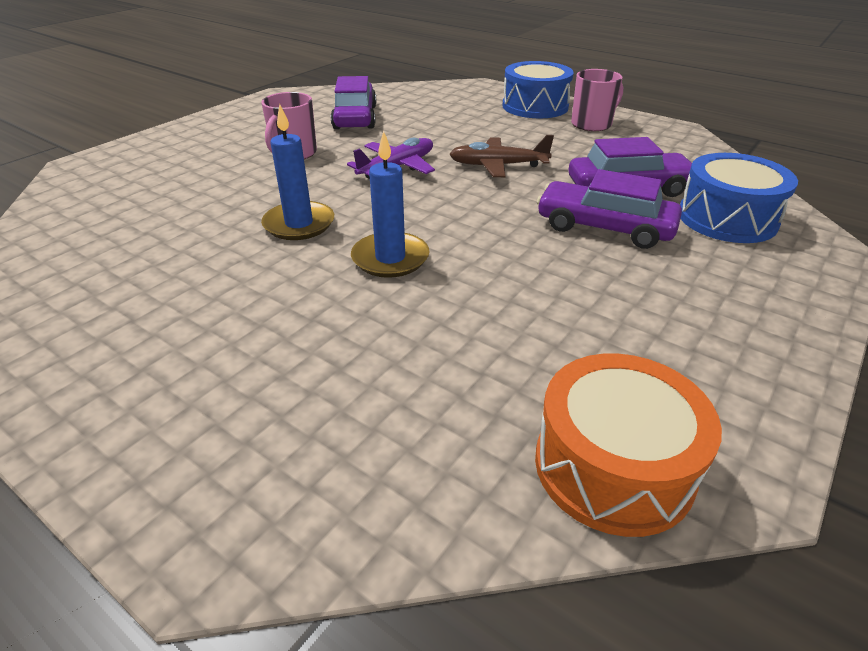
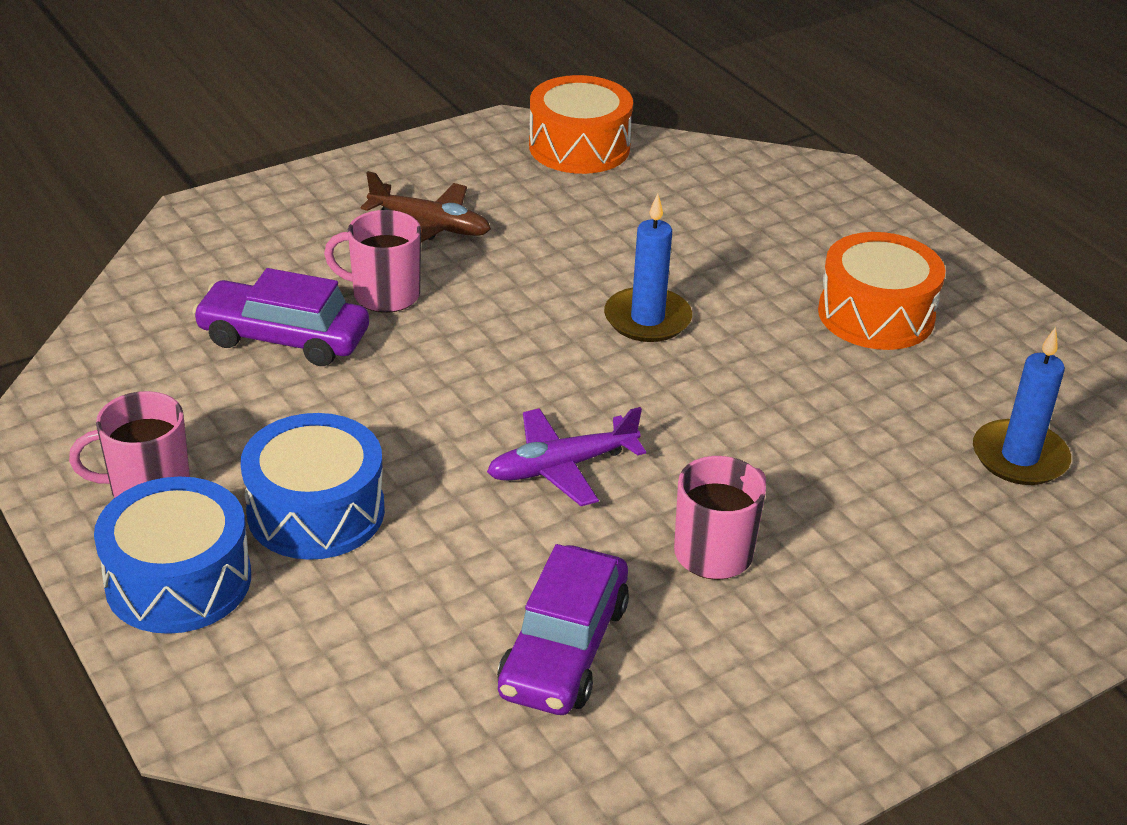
camera: 160 degrees left, 0 degrees up
blue candle [261,104,334,240] -> blue candle moved to [973,327,1071,485]
brown plane [449,135,554,177] -> brown plane moved to [361,171,491,242]
purple car [537,169,682,249] -> pink mug [324,210,421,313]
blue drum [680,153,798,243] -> blue drum moved to [241,413,385,560]
none -> orange drum [818,232,945,350]

